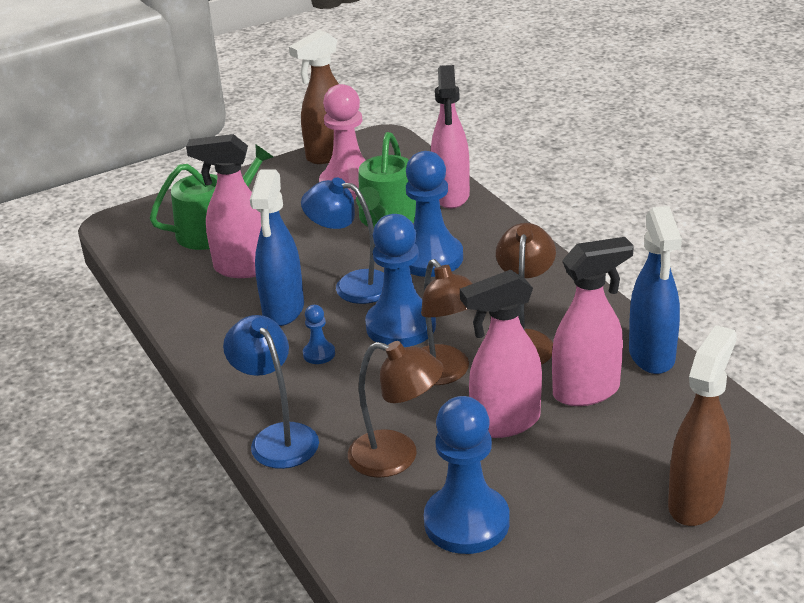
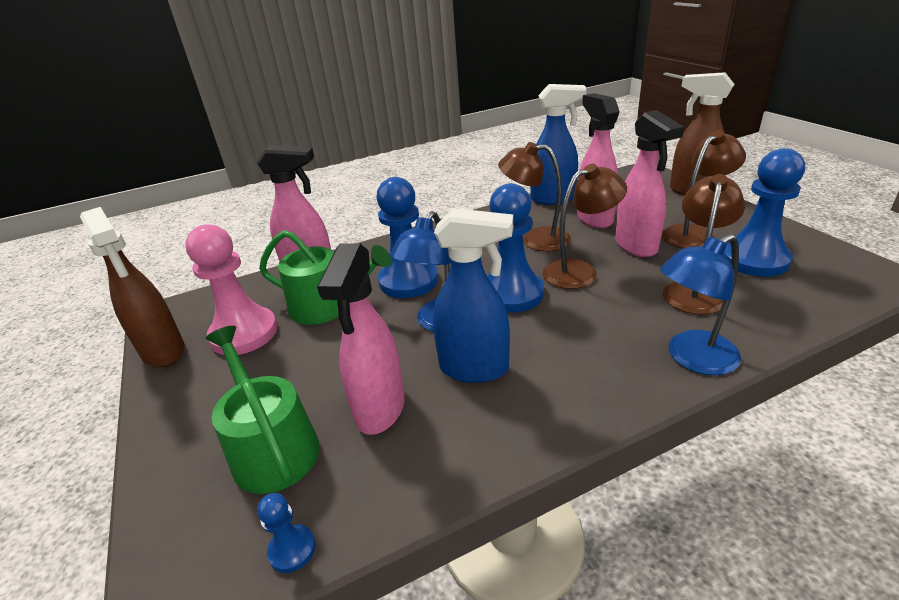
camera: 85 degrees left, 0 degrees up
blue pawn [303,305,335,364] -> blue pawn moved to [257,493,315,573]
none -> brown lamp [662,130,746,249]

